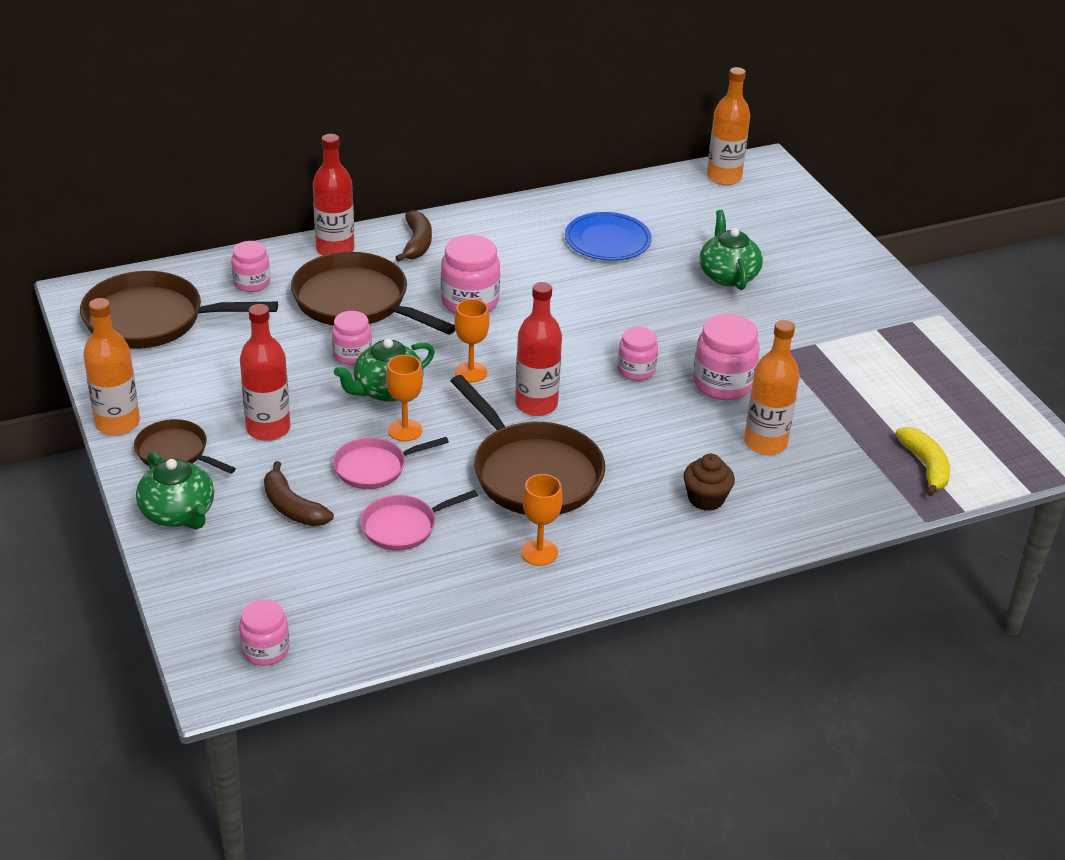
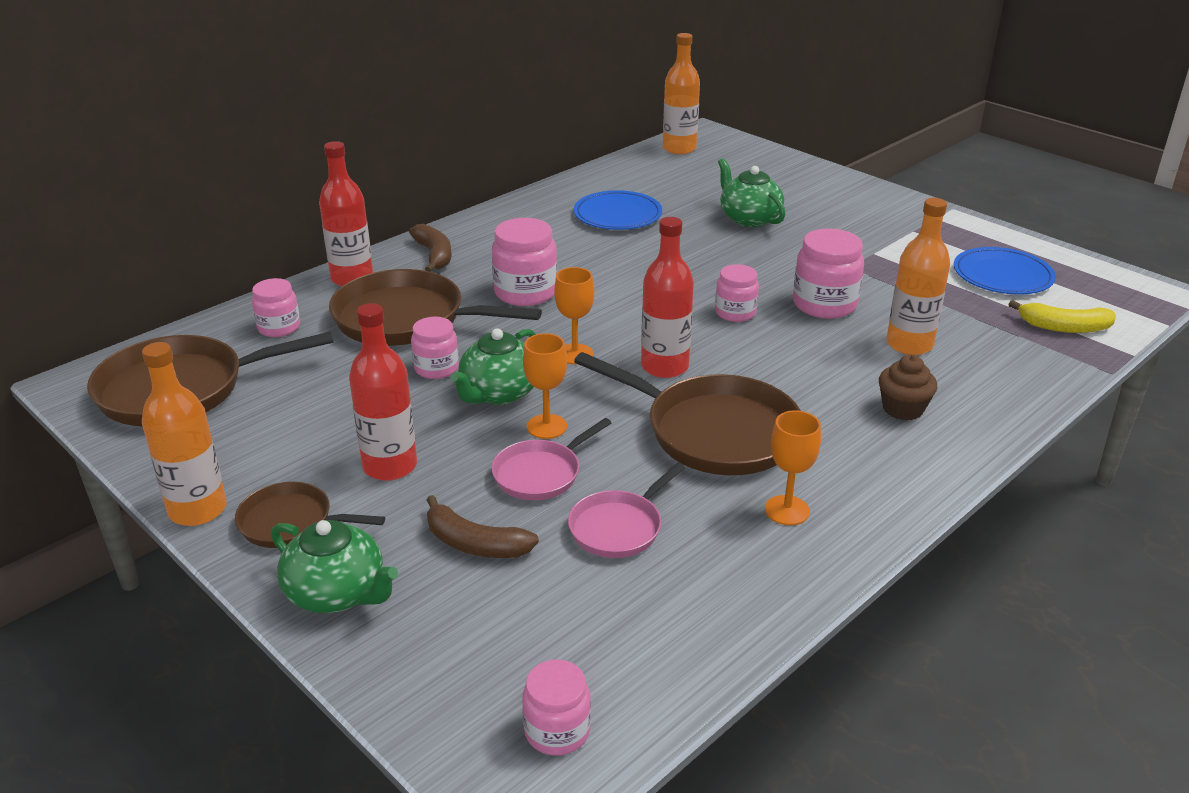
camera: 20 degrees left, 5 degrees down
yellow banana [896,427,950,496] -> yellow banana turned 135 degrees clockwise [1008,300,1116,333]
none -> blue plate [954,247,1056,295]

